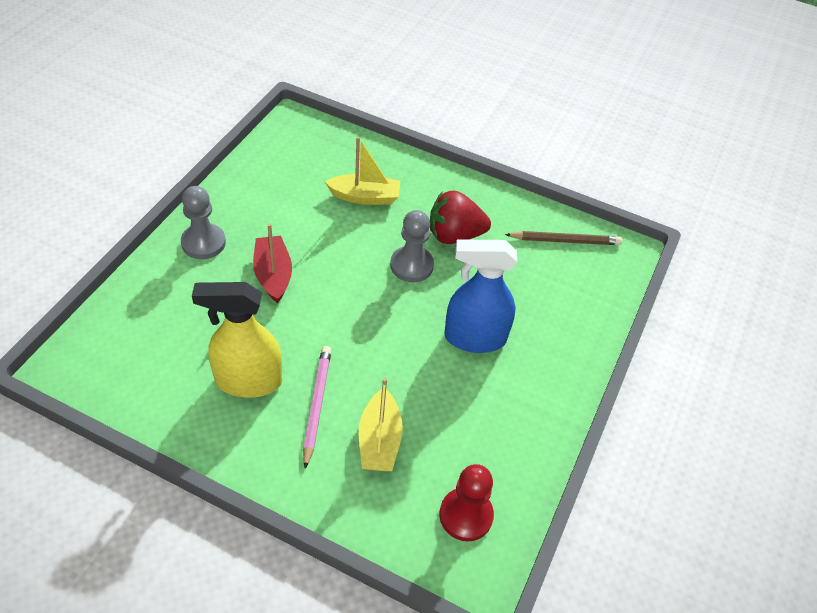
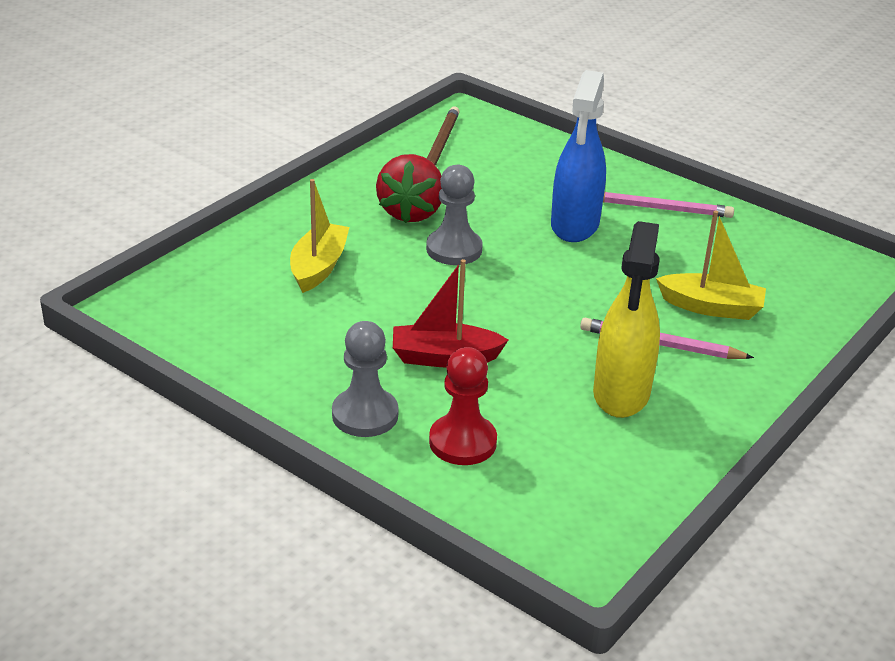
camera: 75 degrees left, 15 degrees down
red pawn [439,464,494,541] -> red pawn moved to [429,347,497,465]
none -> pink pencil [603,192,734,218]

